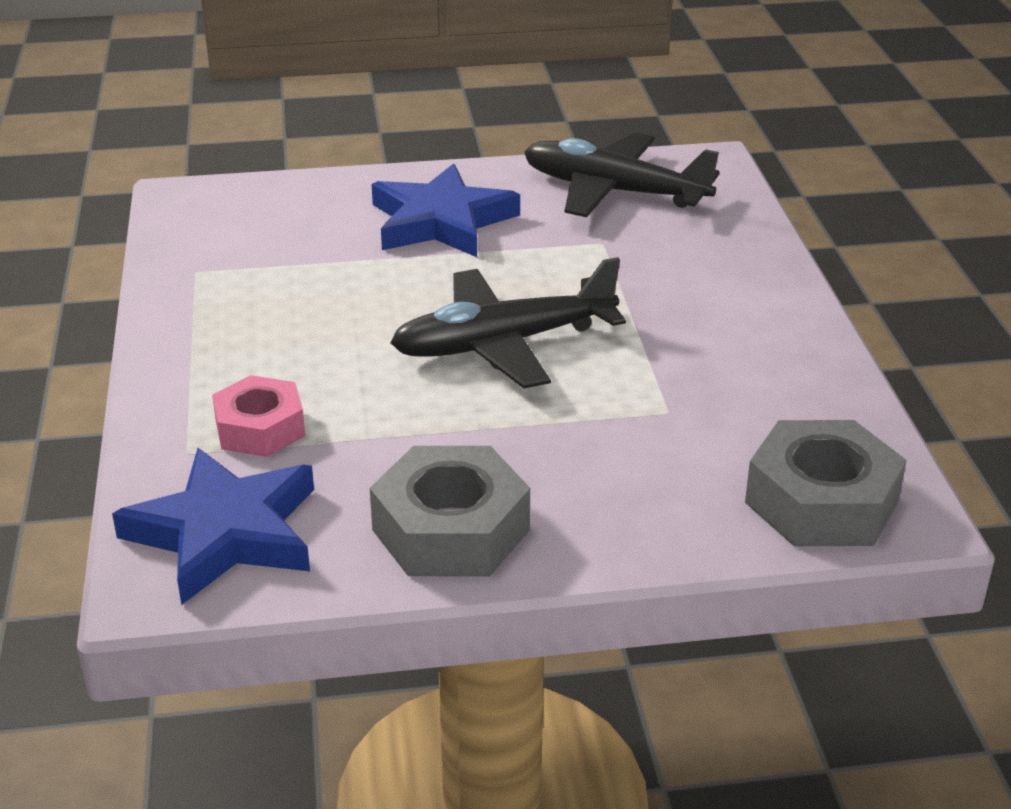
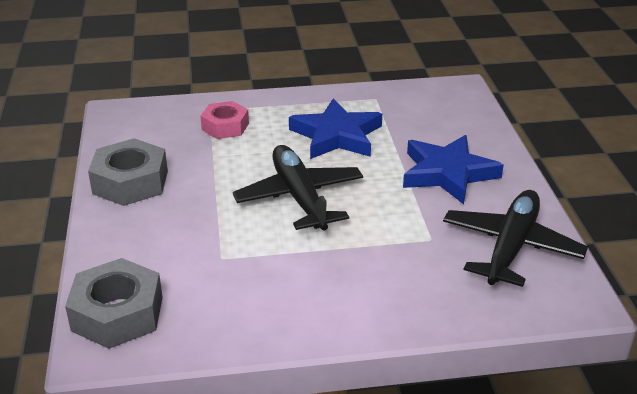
camera: 90 degrees right, 0 degrees up
blue star [112,448,314,605] -> blue star moved to [289,98,382,159]

